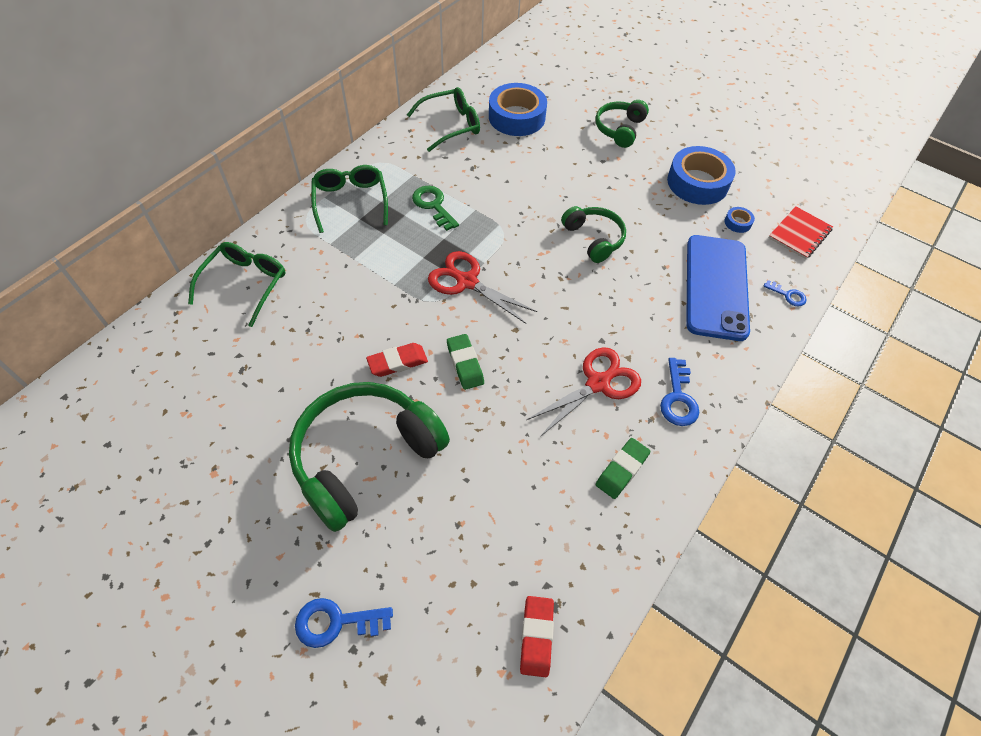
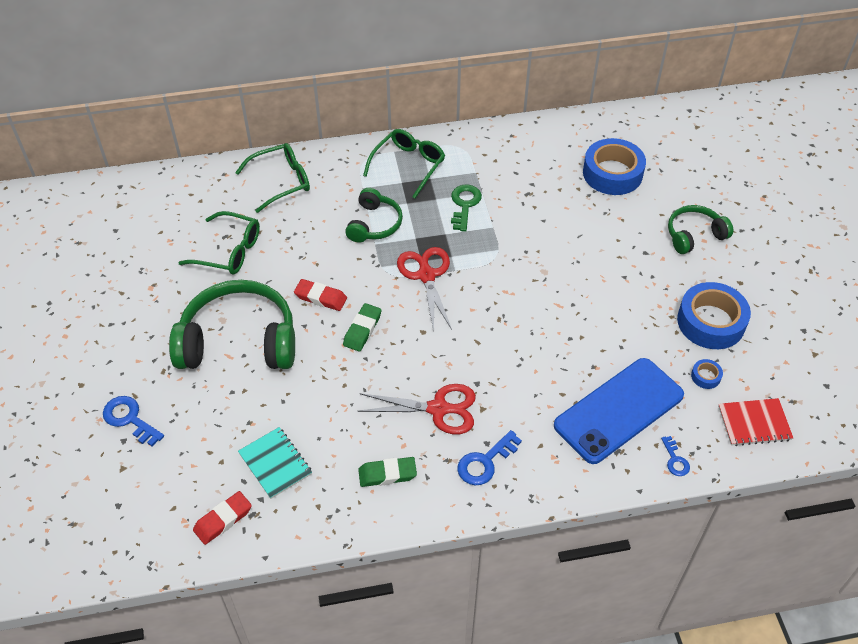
camera: 45 degrees right, 5 degrees down
green glasses [407,87,480,152] -> green glasses moved to [178,211,260,275]
green headphones [561,206,626,263] -> green headphones moved to [345,188,403,243]
none -> turquoise notebook [238,427,312,499]

